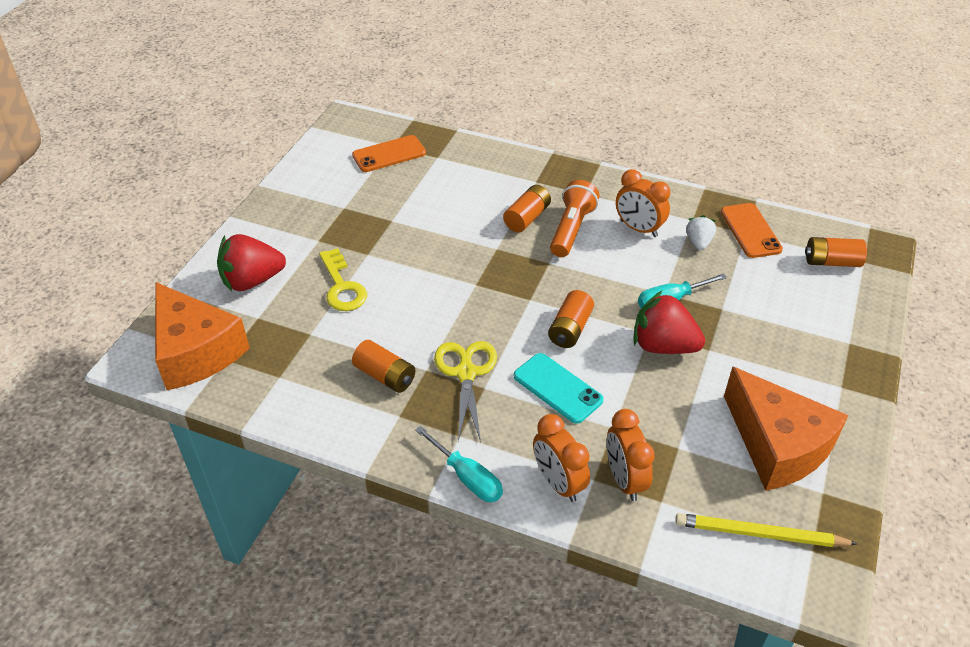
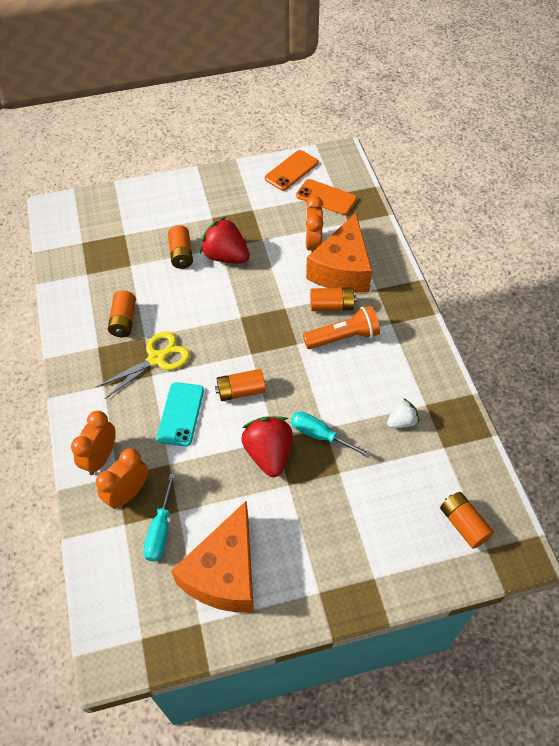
camera: 55 degrees right, 10 degrees up
orange cheese [155,282,250,390] -> orange cheese moved to [306,213,372,293]
red strawberry [217,234,286,292] -> red strawberry moved to [200,217,250,263]
yellow key [319,248,367,311] -> orange battery [168,225,193,269]
turquoise screwdriver [415,426,503,502] -> turquoise screwdriver moved to [143,473,176,562]
orange clock [616,169,670,237] -> orange clock moved to [306,196,323,252]
yellow pencil [675,513,858,547] -> none
orange phone [721,203,783,258] -> orange phone moved to [265,150,318,191]

